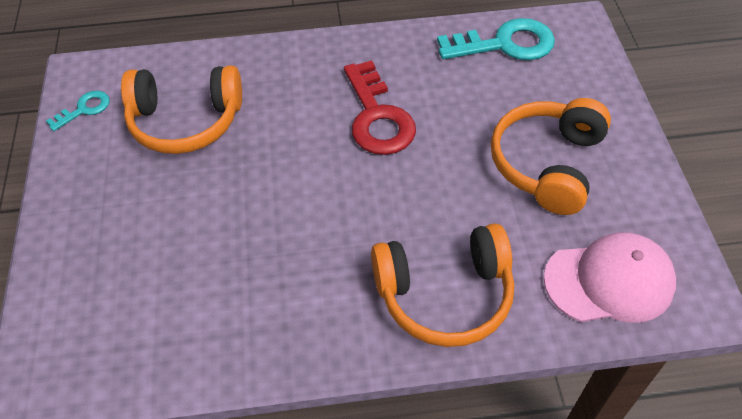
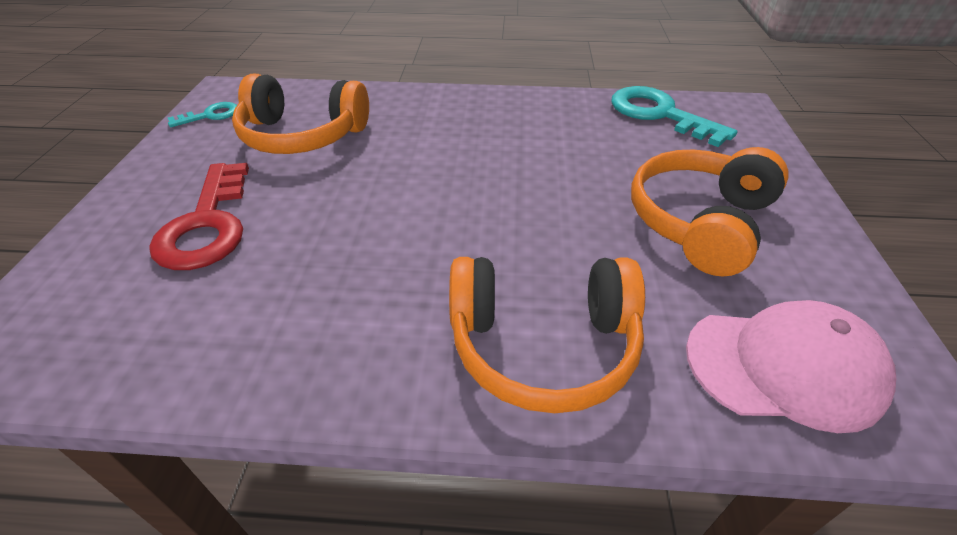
camera: 10 degrees right, 10 degrees down
red key [344,60,416,155] -> red key moved to [149,163,249,270]
turquoise key [437,18,555,60] -> turquoise key turned 135 degrees counterclockwise [611,86,737,147]

